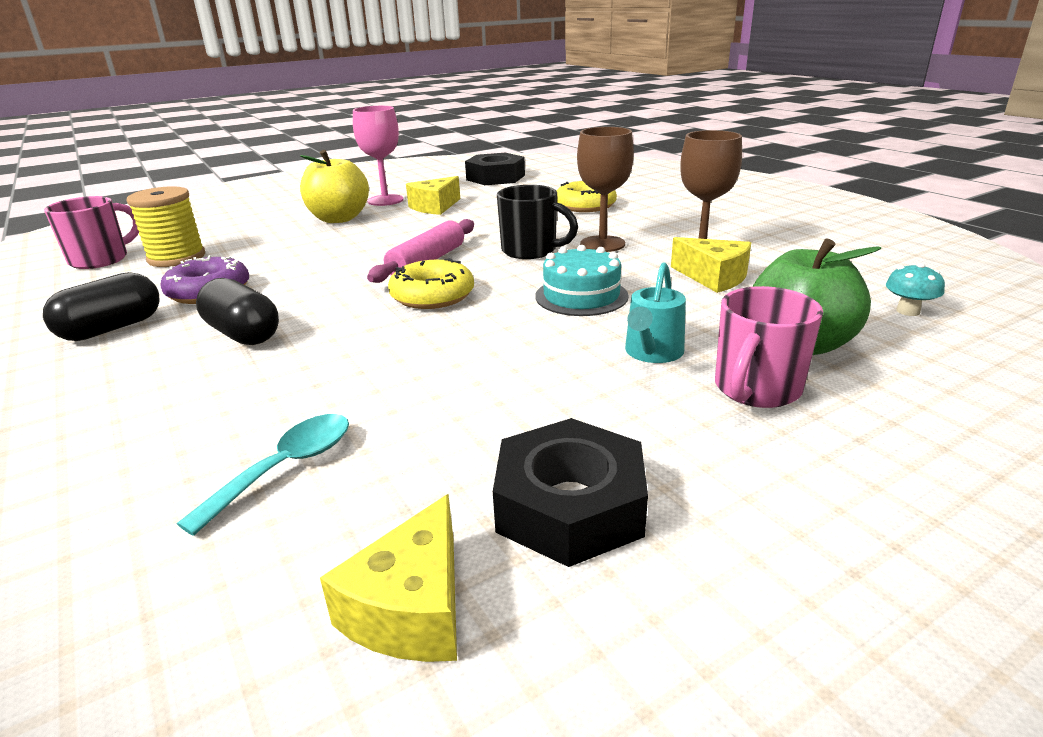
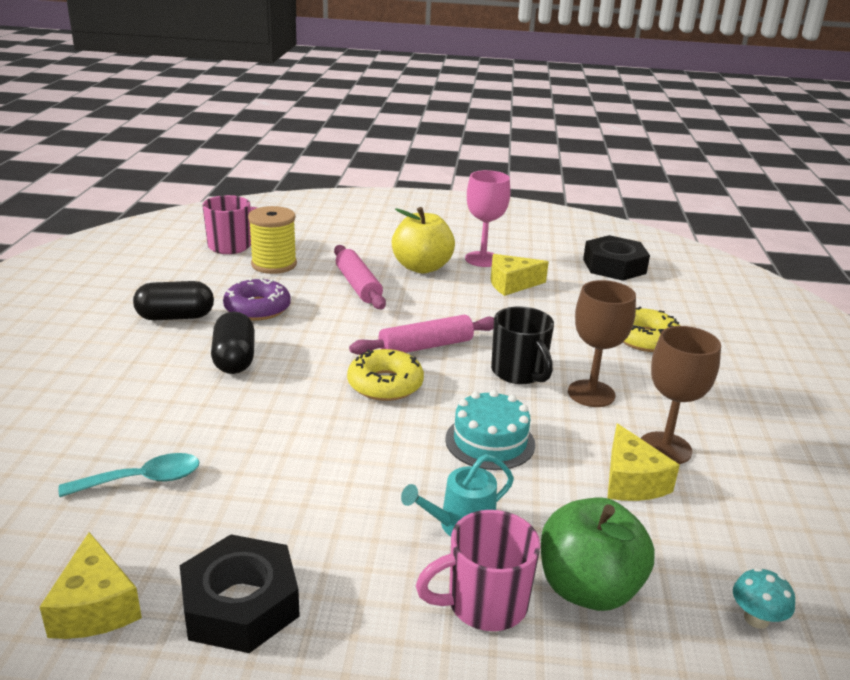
camera: 35 degrees right, 0 degrees up
yellow cheese [320,494,457,662] -> yellow cheese turned 75 degrees counterclockwise [40,532,142,639]
none -> pink rolling pin [334,245,386,309]

